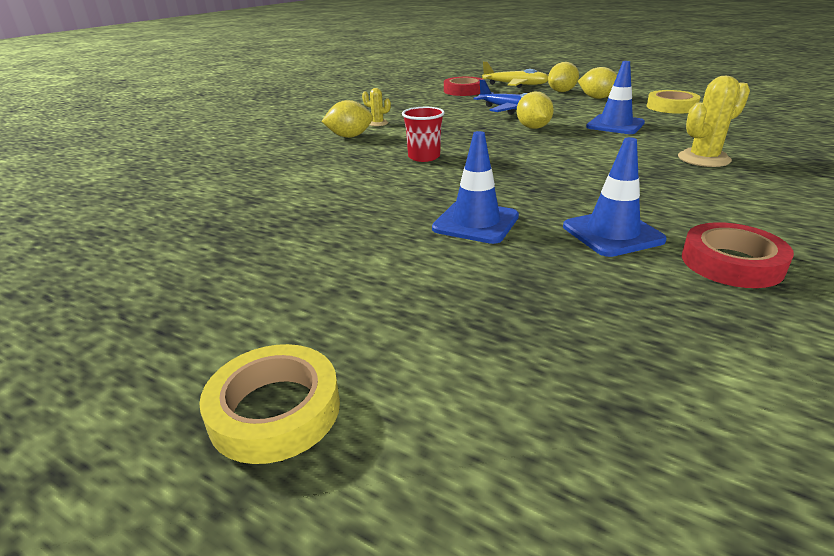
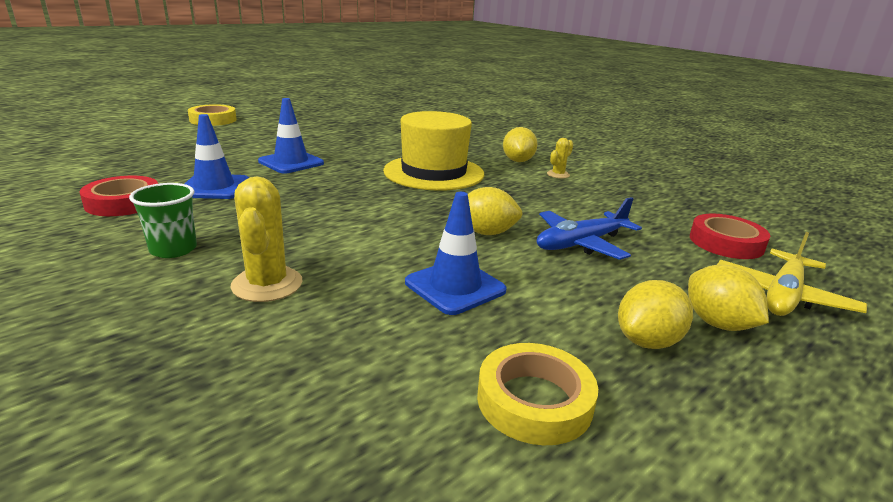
camera: 105 degrees right, 5 degrees down
red cup [402,107,445,162] -> yellow hat [383,111,484,191]
none -> green cup [129,183,197,258]

